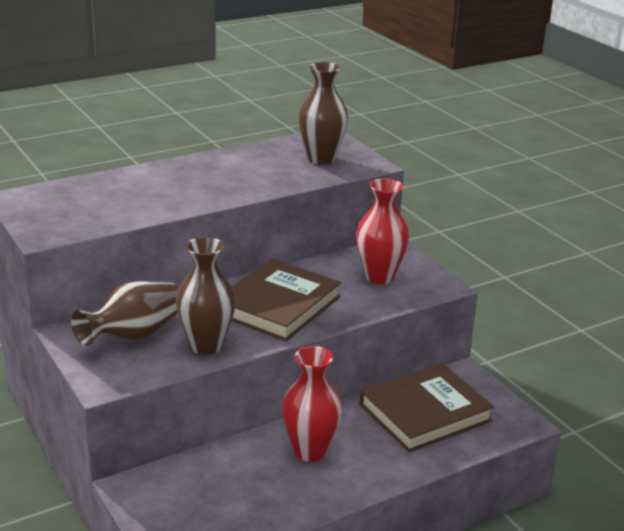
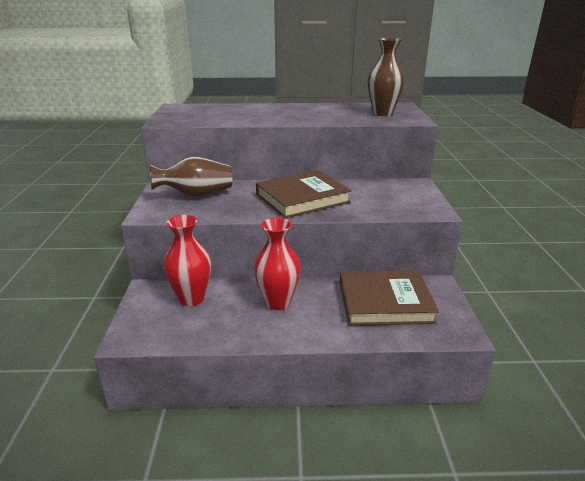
camera: 30 degrees right, 0 degrees up
brown vase [176,237,236,355] -> none
red vase [356,178,409,284] -> red vase moved to [164,215,211,306]

